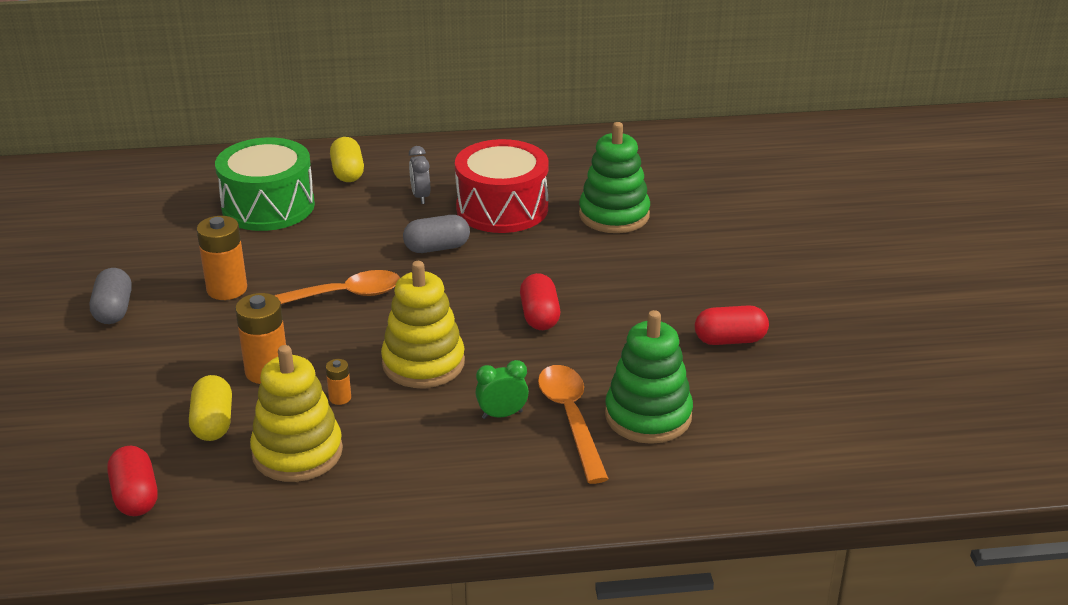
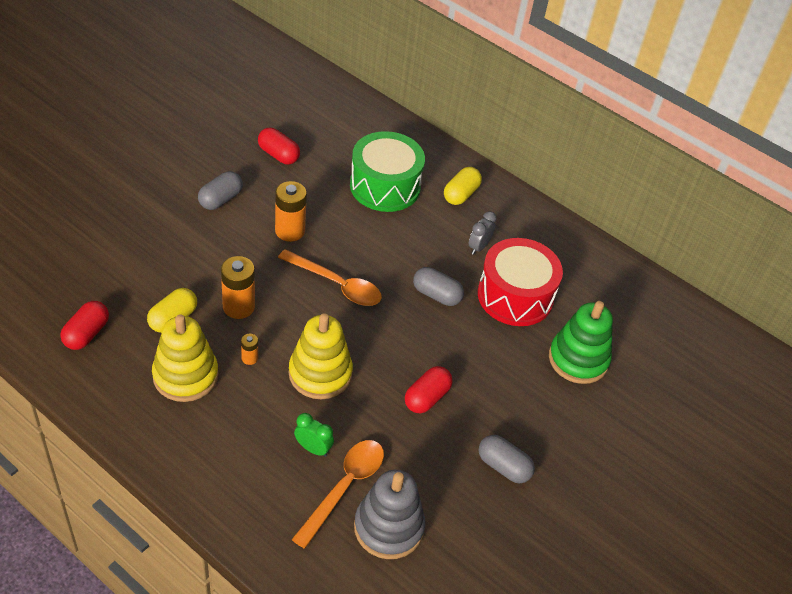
camera: 40 degrees right, 15 degrees up
green stacking toy [605,310,693,444] -> grey stacking toy [354,470,425,559]
red capsule [695,305,769,345] -> red capsule moved to [258,128,300,165]
none -> grey capsule [479,435,535,483]

